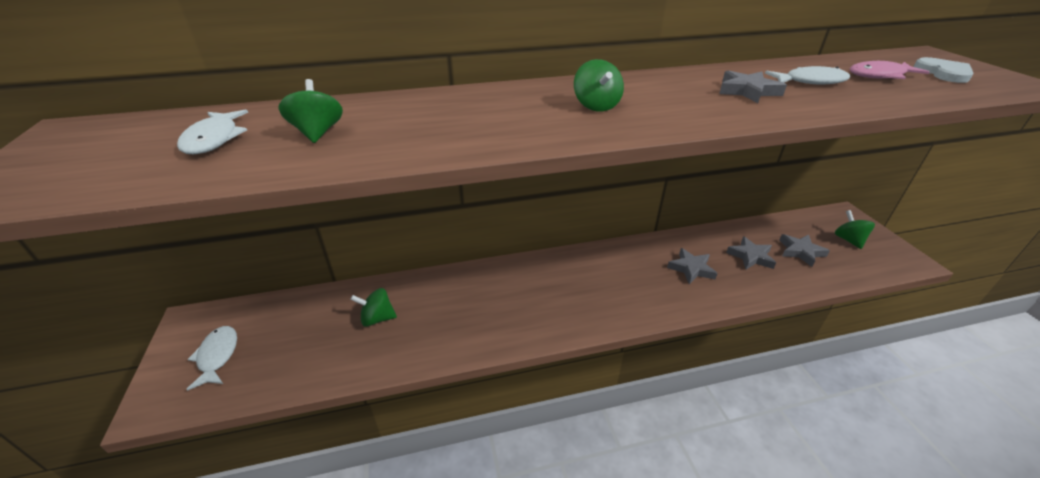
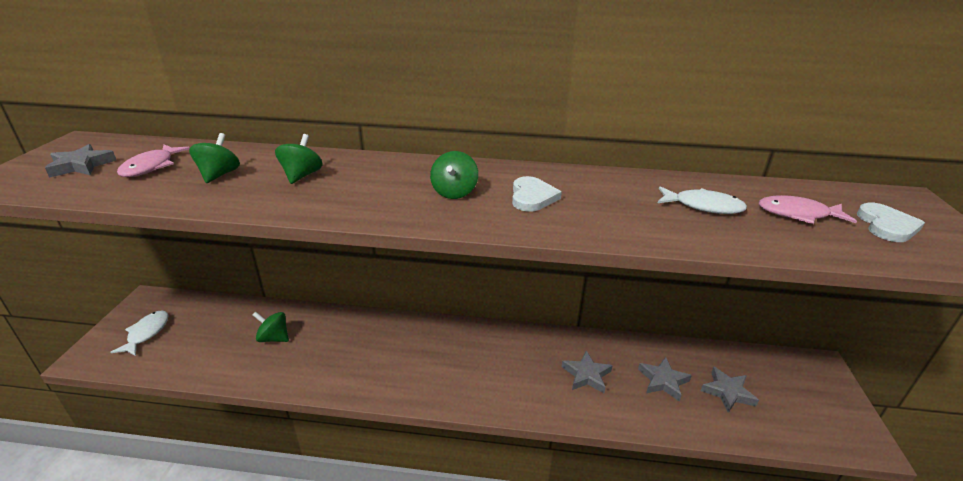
camera: 20 degrees right, 5 degrees down
white fish [177,109,248,154] -> pink fish [117,144,190,177]
grey star [719,70,787,103] -> grey star moved to [45,144,117,178]
green spinning top [835,210,875,249] -> green spinning top moved to [275,134,323,184]
none -> white heart [512,176,562,212]

